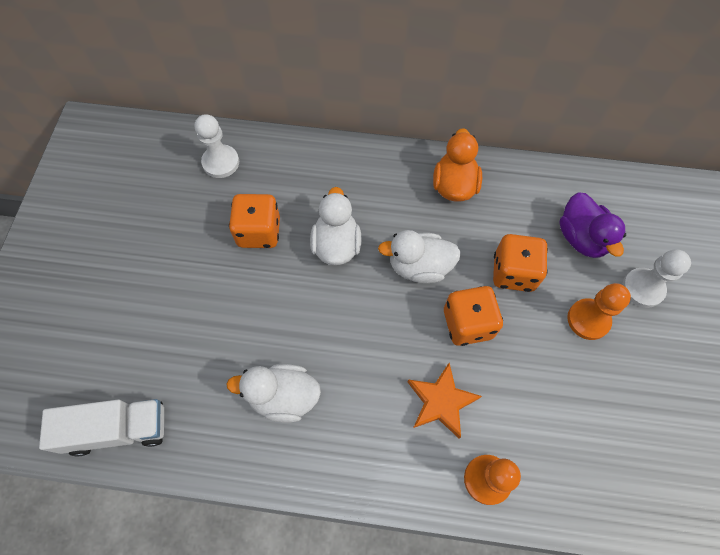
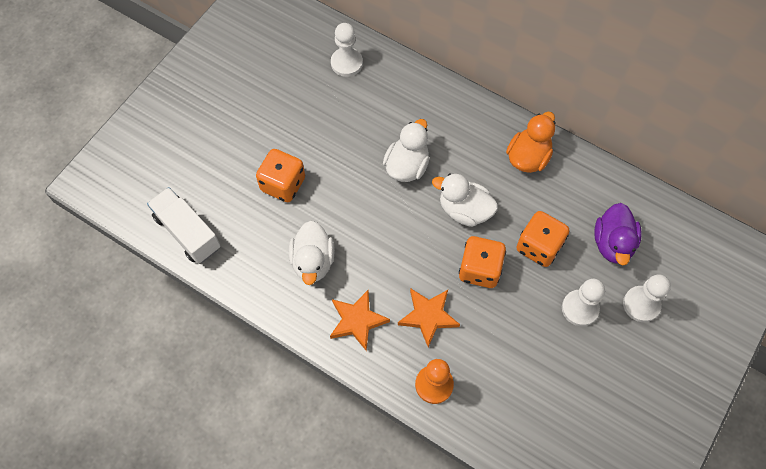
camera: 25 degrees right, 0 degrees up
white truck [39,399,164,456] -> white truck turned 150 degrees counterclockwise [147,187,221,264]
white duck [226,364,321,423] -> white duck turned 120 degrees counterclockwise [289,221,335,285]
orange dice [229,194,280,248] -> orange dice moved to [256,149,305,202]
orange pawn [567,283,631,340] -> white pawn [562,279,605,326]
none -> orange star [330,289,390,351]

